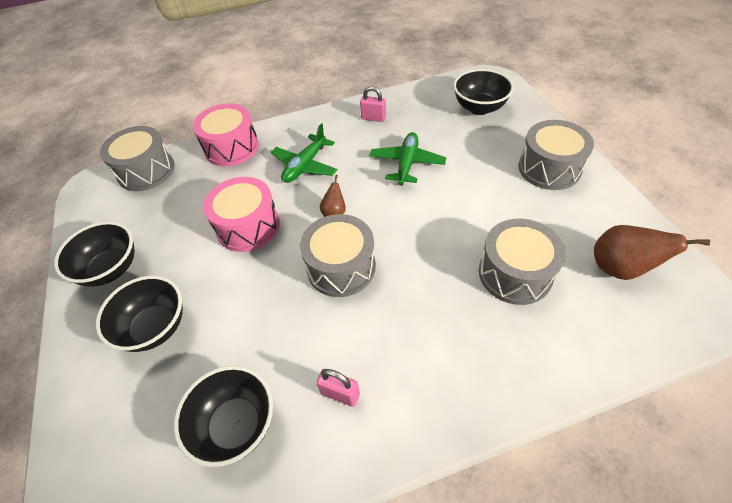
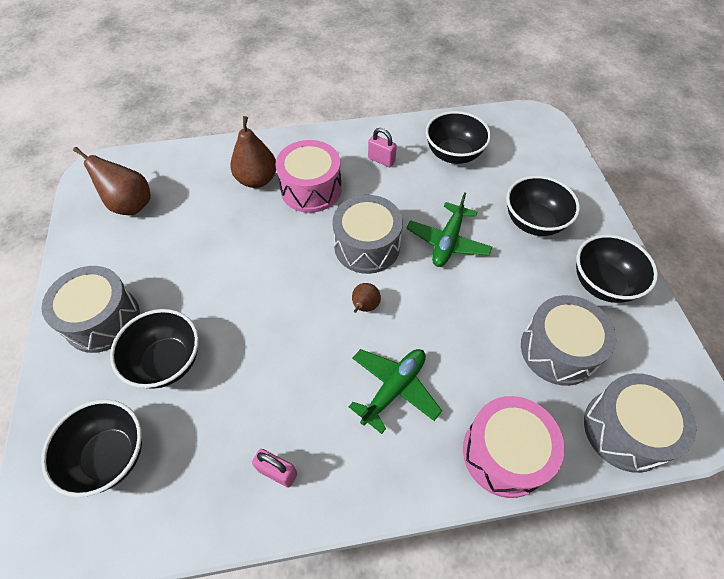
camera: 175 degrees left, 5 degrees up
pink drum [203,177,280,252] -> pink drum moved to [275,140,342,213]
green plane [369,132,446,186] -> green plane moved to [406,192,492,267]
grey drum [479,219,566,305] -> grey drum moved to [521,295,616,386]
none -> black bowl [110,309,199,389]
none -> brown pear [230,116,276,188]

